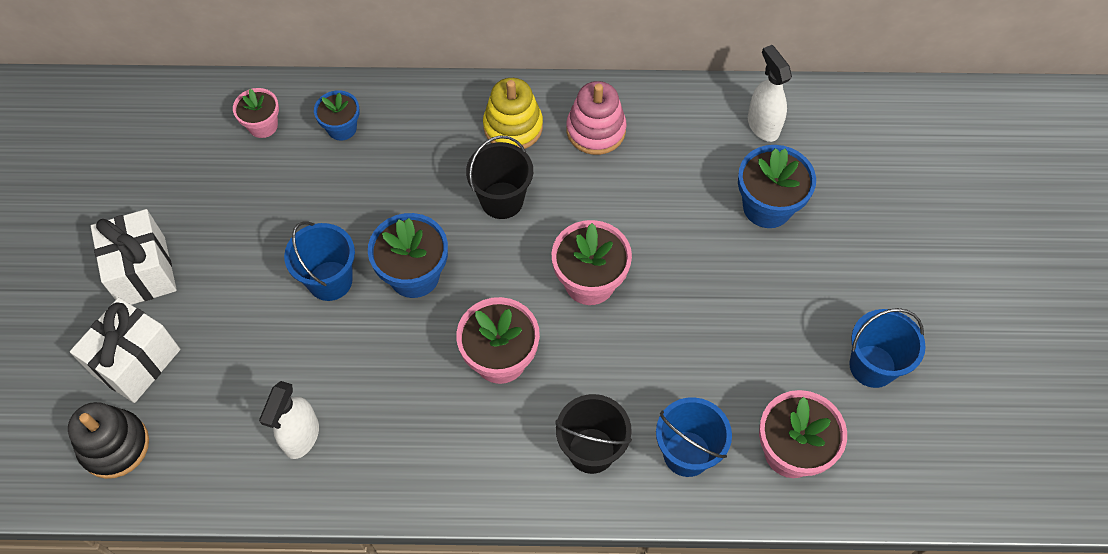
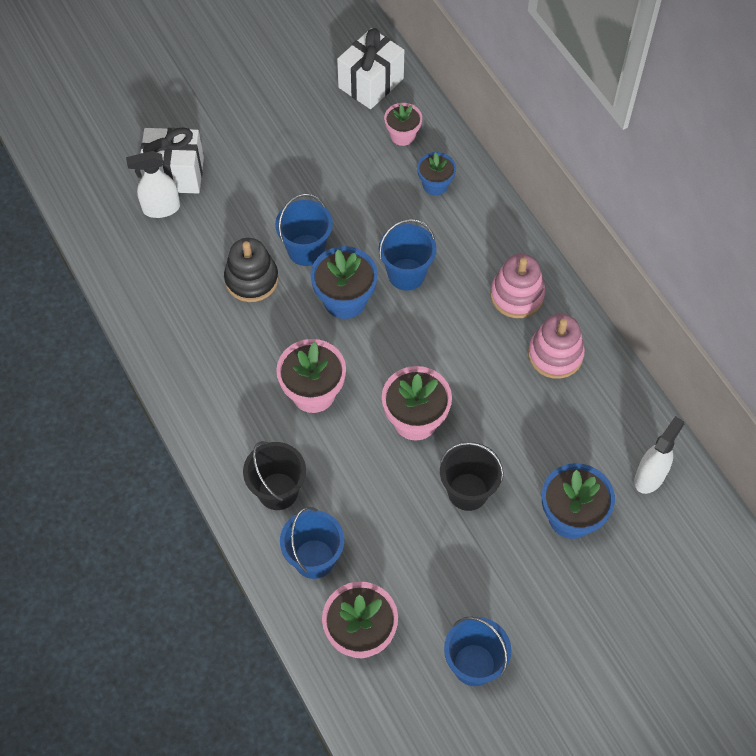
camera: 60 degrees right, 0 degrees up
black stacking toy [68,402,149,479] -> black stacking toy moved to [224,238,279,302]
white gift [91,209,177,305] -> white gift moved to [337,28,404,109]
white spray bottle [259,381,319,459] -> white spray bottle moved to [126,151,180,218]
black bucket [466,135,533,219] -> black bucket moved to [440,442,504,511]
yellow stacking toy [483,78,543,149] -> pink stacking toy [490,254,545,318]
none -> blue bucket [379,219,437,291]

